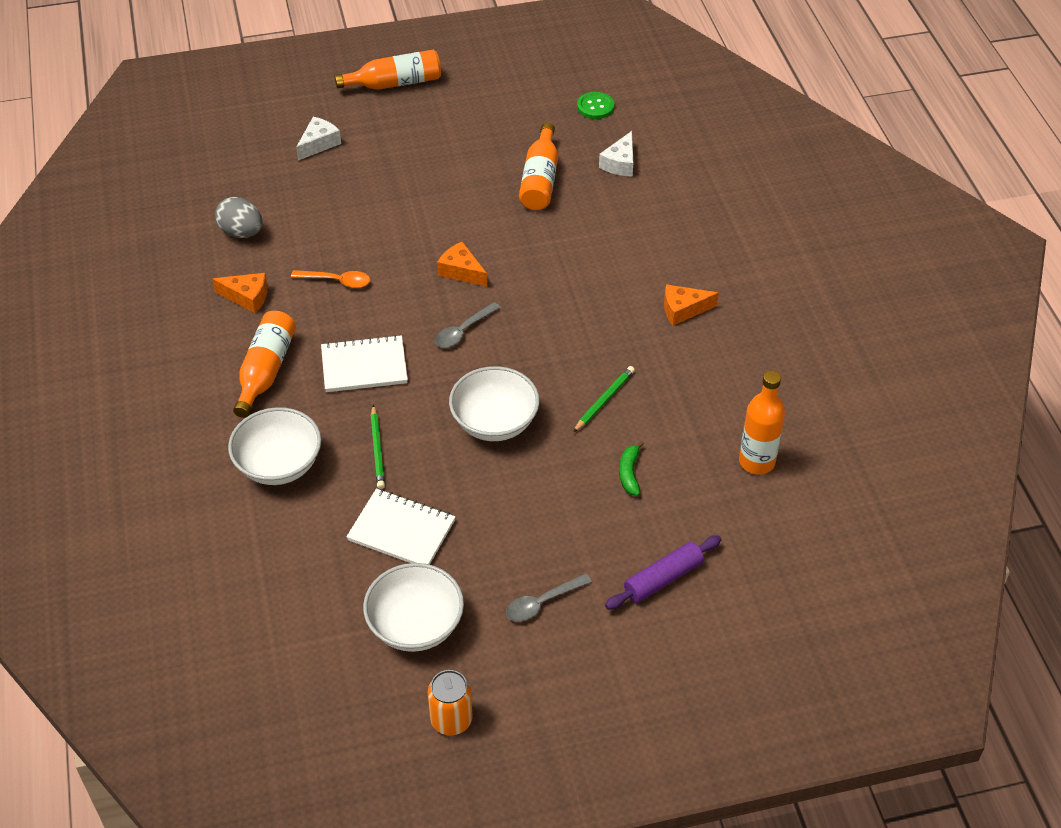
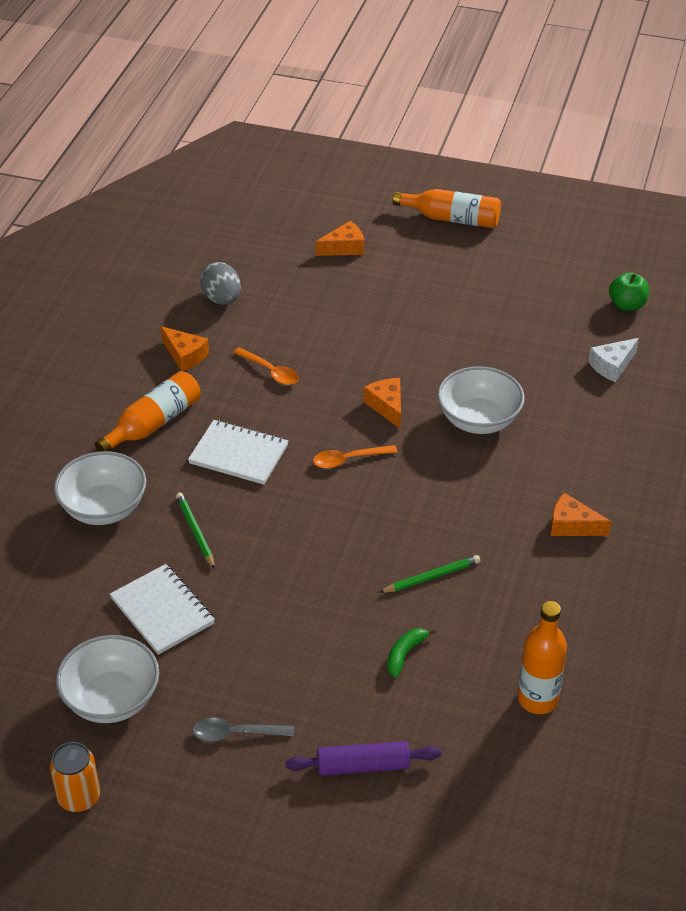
camera: 30 degrees right, 5 degrees down
white cheese [296,117,341,161] -> orange cheese [316,221,364,256]
green pencil [370,405,385,489] -> green pencil turned 135 degrees clockwise [176,492,215,569]
grey spoon [435,302,501,348] -> orange spoon [313,445,398,469]
white bowl [449,366,540,441] -> white bowl moved to [437,366,525,434]
orange bottle [519,123,558,210] -> none
green button [577,92,614,119] -> green apple [609,272,649,311]

